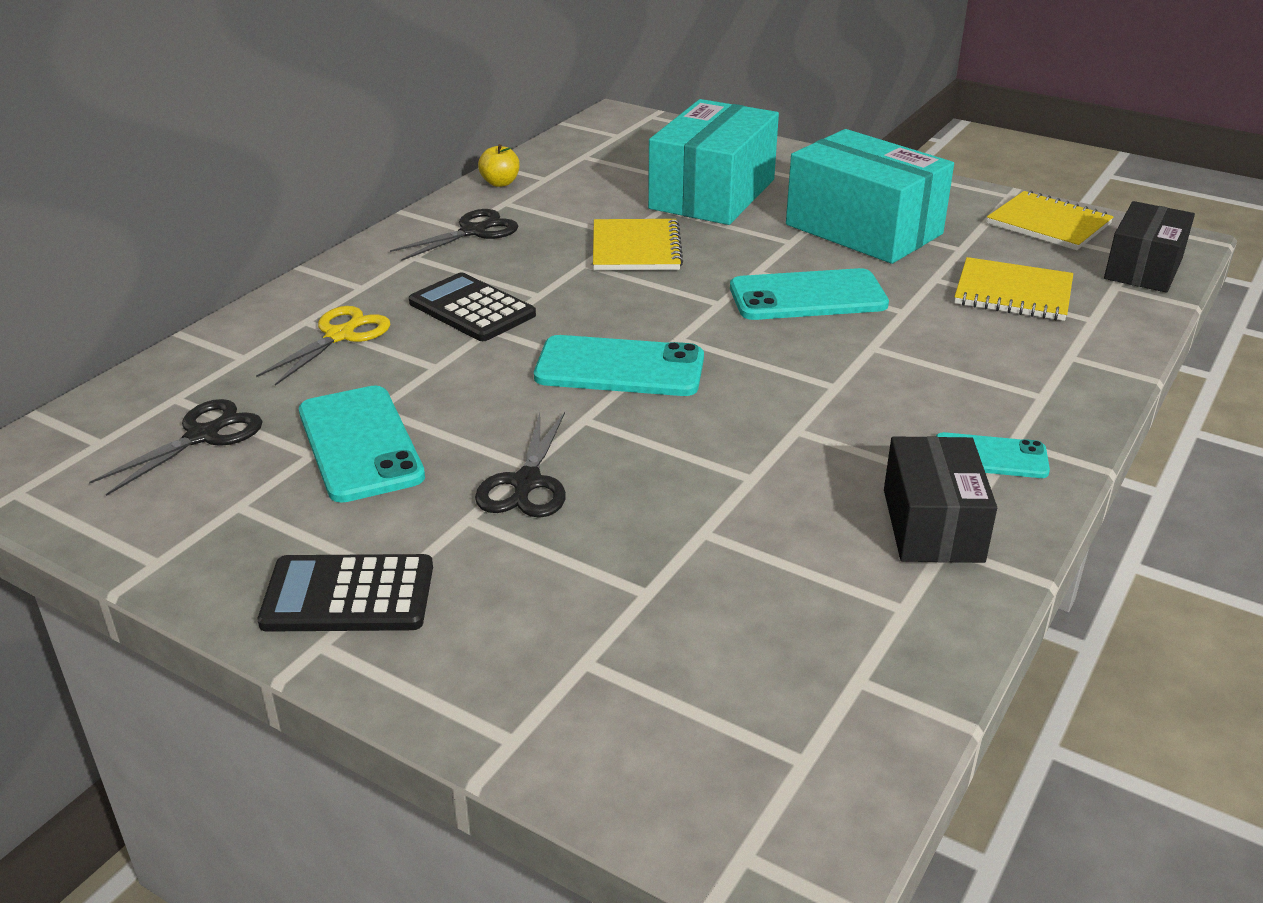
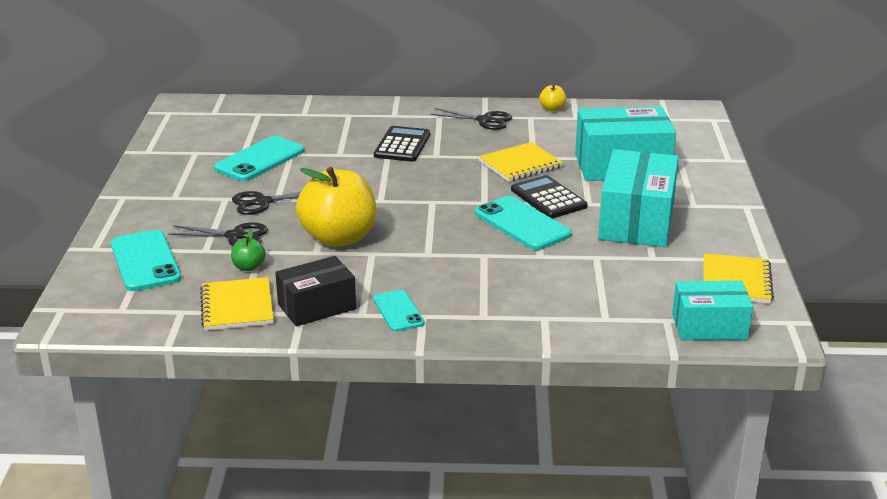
camera: 60 degrees right, 5 degrees down
black scissors [89,399,263,496] -> black scissors moved to [168,222,268,246]
yellow scissors [256,306,390,386] -> none
black calculator [257,554,433,632] -> black calculator moved to [511,175,588,218]
turquoise phone [534,335,704,396] -> turquoise phone moved to [111,230,181,291]
yellow notebook [954,257,1073,321] -> yellow notebook moved to [200,277,274,331]
black box [1104,201,1195,293] -> turquoise box [672,281,753,340]
none -> green apple [231,230,266,271]
none -> yellow apple [296,167,376,247]

